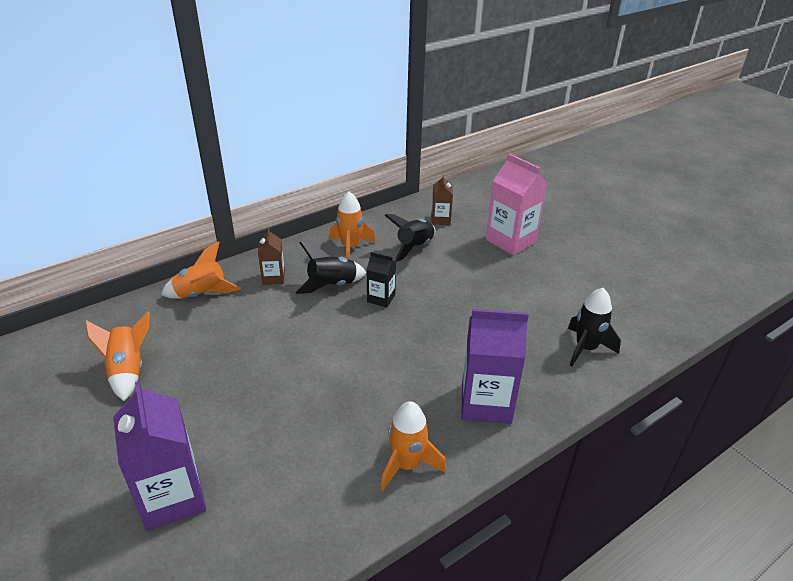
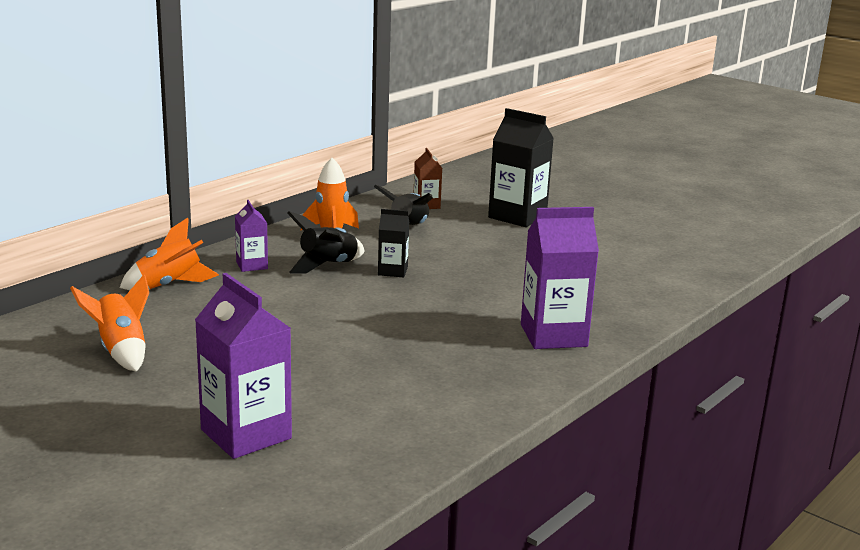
camera: 15 degrees left, 15 degrees down
brown carton [258,228,285,285] -> purple carton [235,200,268,272]
orange rocket [380,401,446,491] -> none
pink carton [486,153,547,256] -> black carton [488,108,554,227]
black rocket [568,288,621,366] -> none

